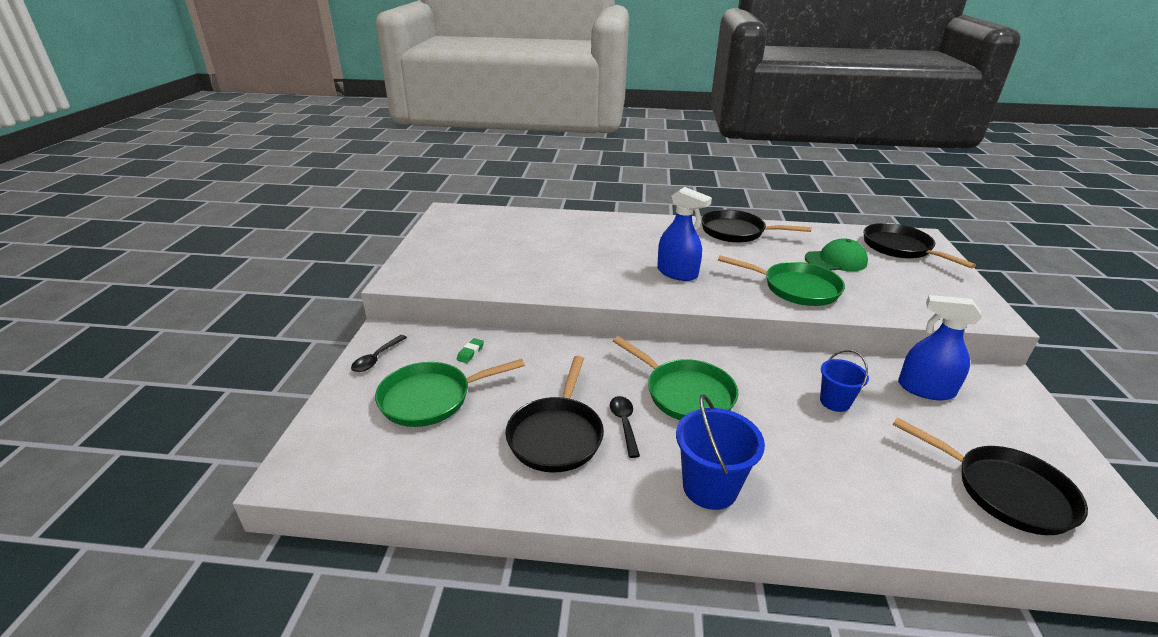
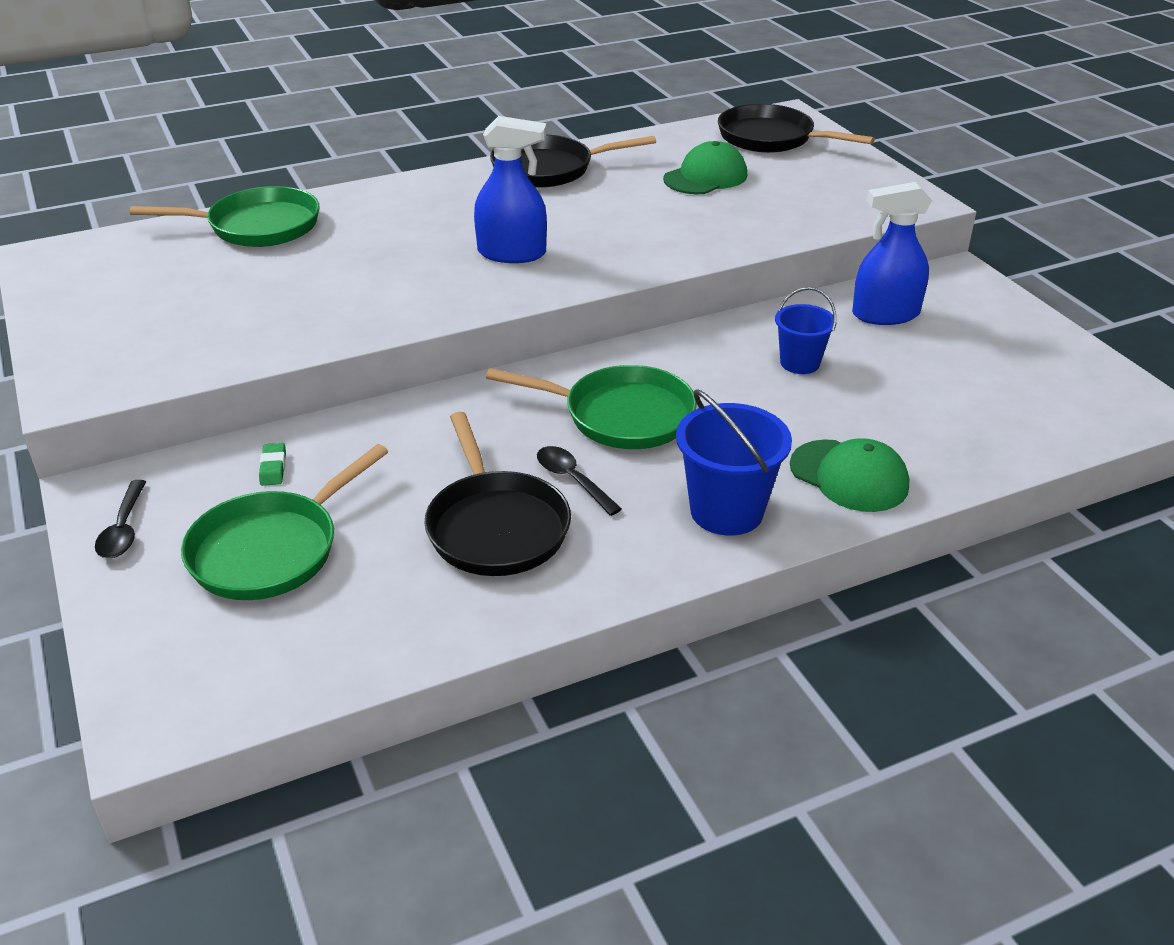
camera: 30 degrees left, 5 degrees up
green pan [718,255,845,306] -> green pan moved to [130,186,319,247]
black pan [893,417,1088,535] -> none
none -> green cap [790,438,909,512]

